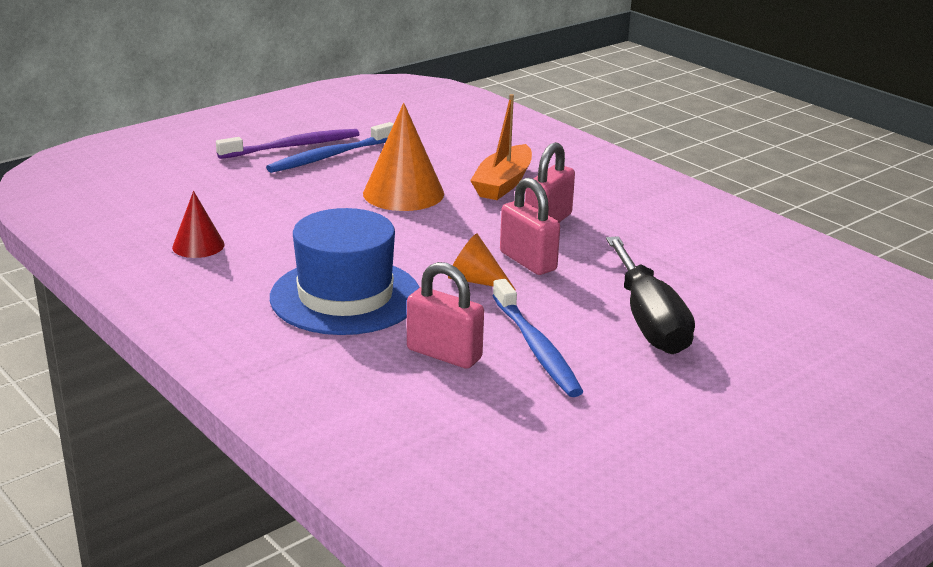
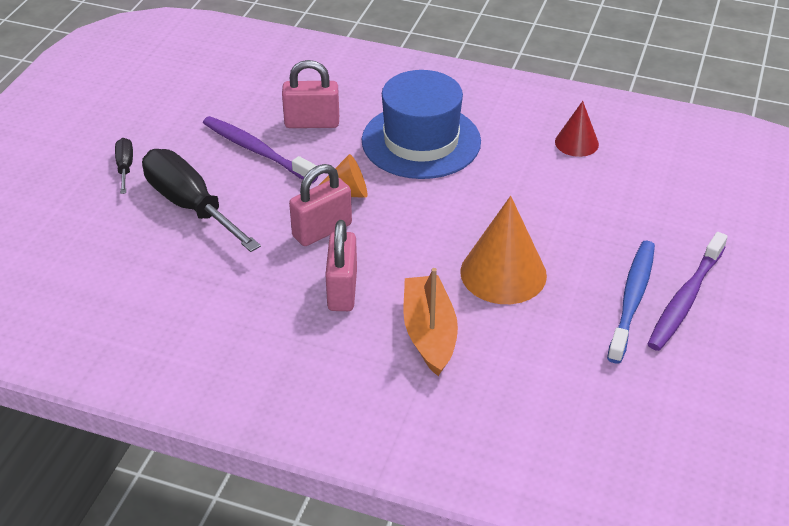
camera: 150 degrees right, 15 degrees up
blue toothbrush [492,279,584,397] -> purple toothbrush [203,116,318,183]
pink padlock [500,178,560,275] -> pink padlock turned 60 degrees counterclockwise [289,164,352,246]
none -> black screwdriver [115,138,133,194]

